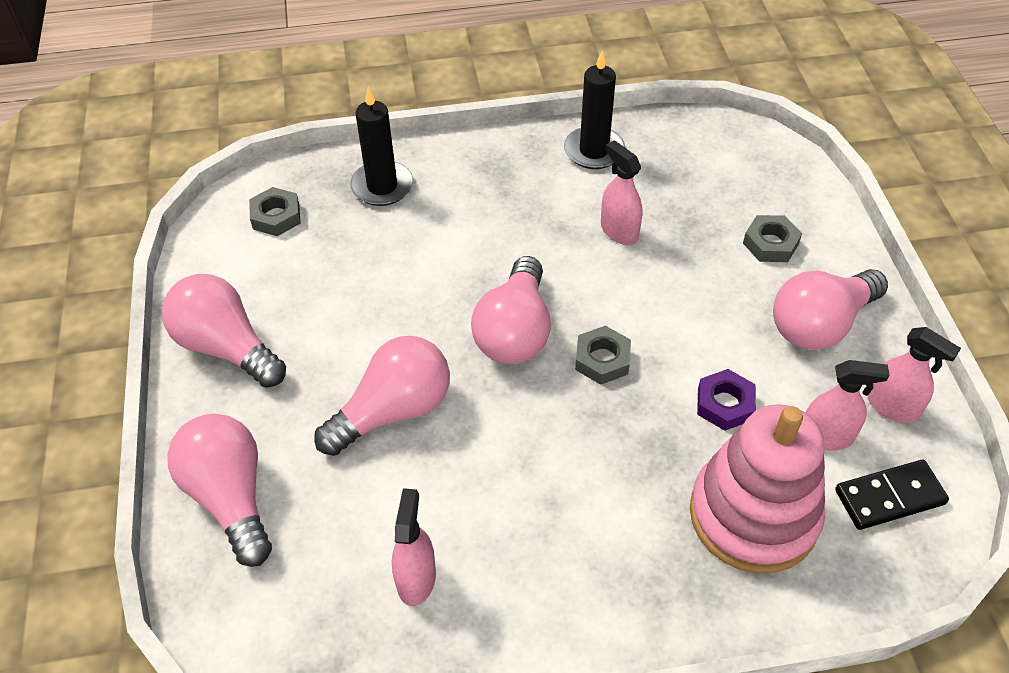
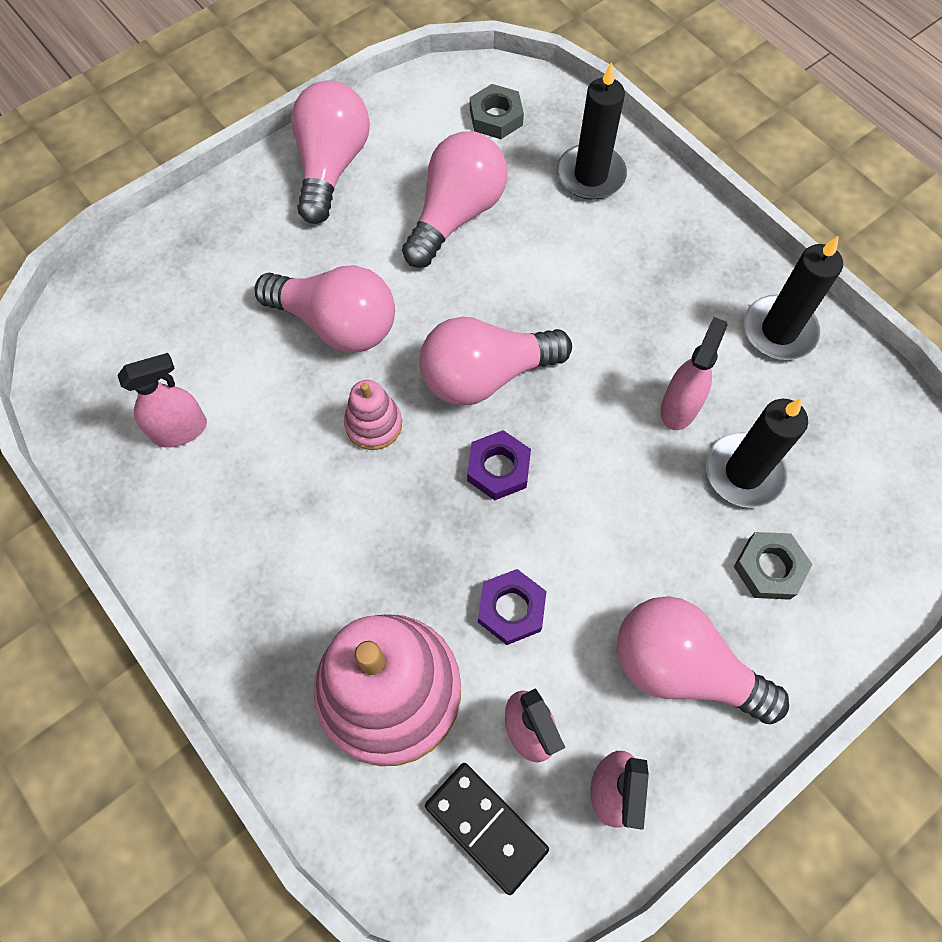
camera: 60 degrees right, 15 degrees up
pink light bulb [167,413,272,567] -> pink light bulb moved to [402,131,508,268]
grey nut [575,326,631,385] -> purple nut [467,430,531,500]
none -> pink stacking toy [344,380,402,450]
none -> black candle [706,399,808,508]

